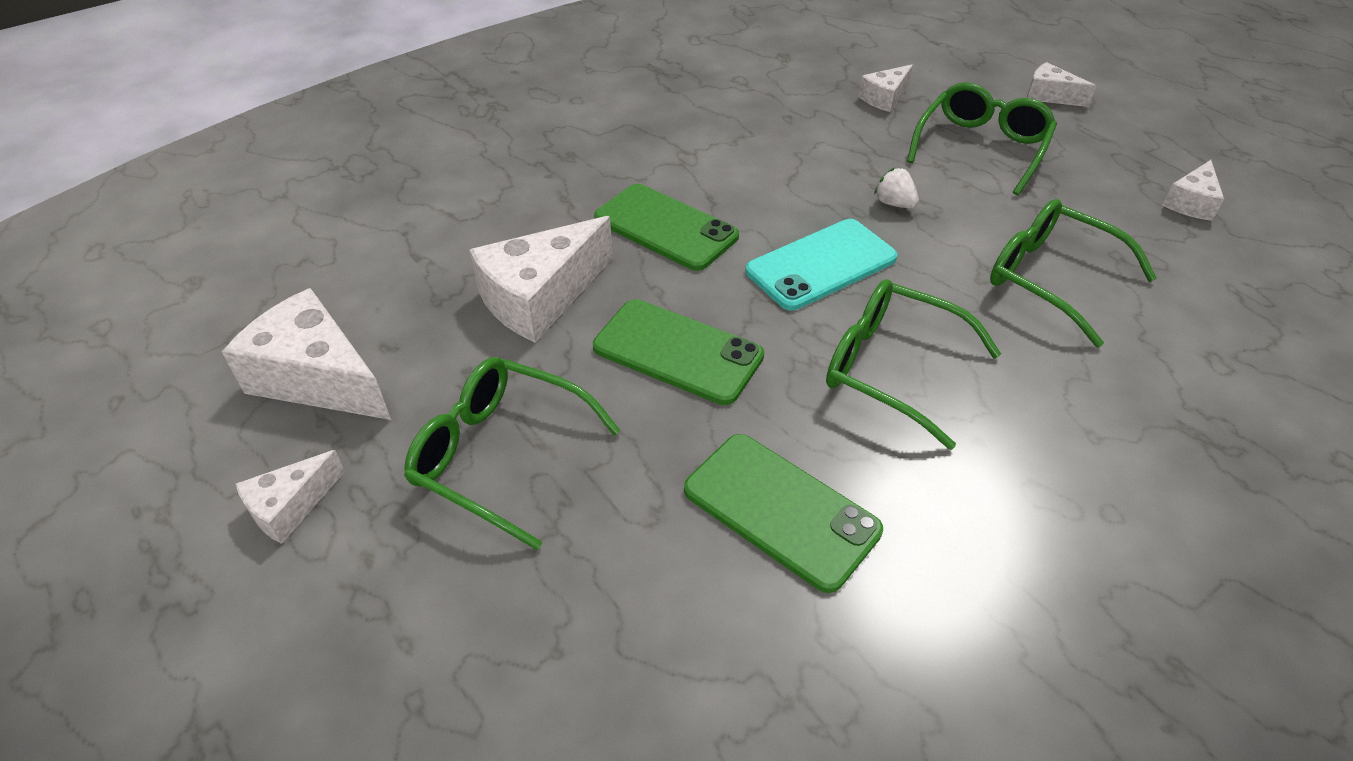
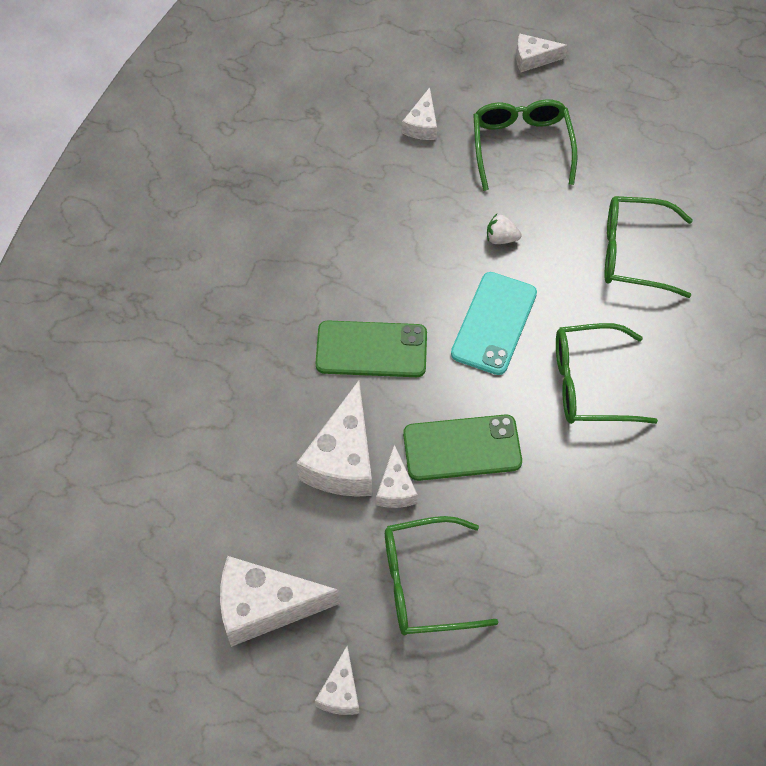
camera: 35 degrees left, 15 degrees up
green phone [684,434,883,593] -> none
white cheese [1162,160,1224,221] -> white cheese moved to [376,444,418,508]

